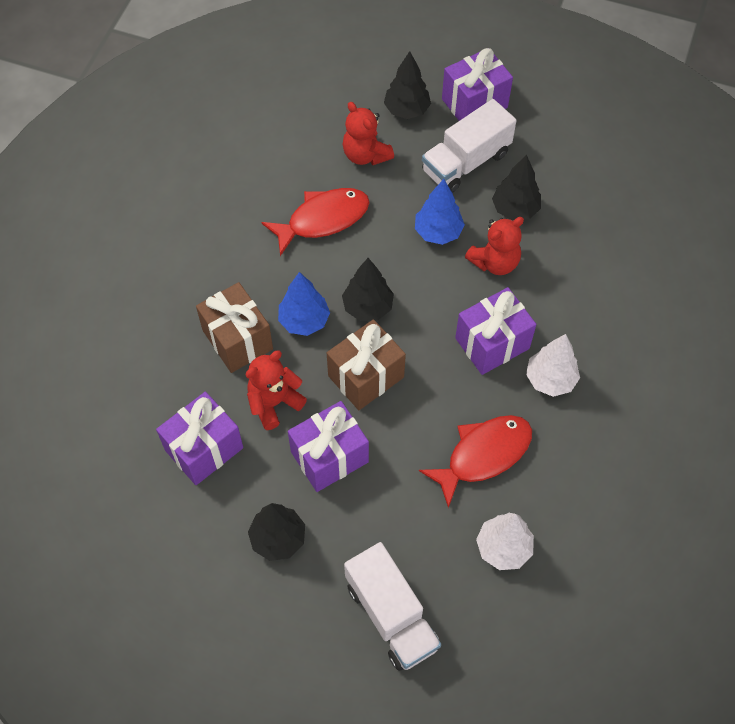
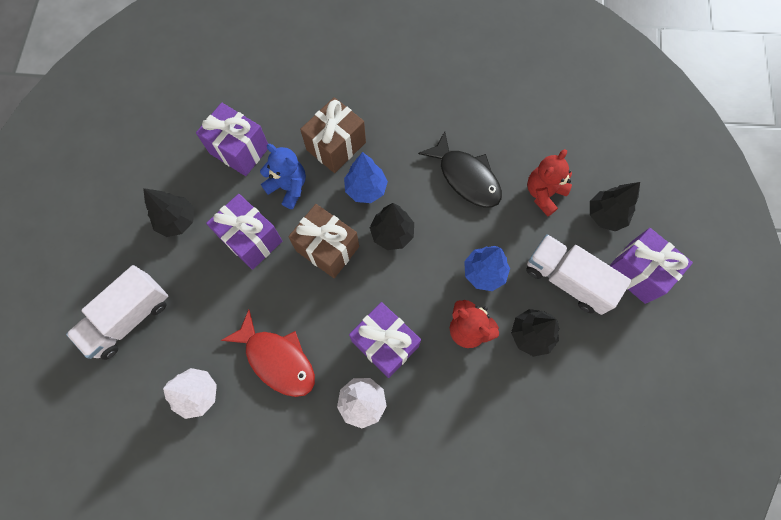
camera: 75 degrees right, 10 degrees up
red teddy bear [245,351,307,430] -> blue teddy bear [260,144,306,209]
red fish [261,188,370,256] -> black fish [418,131,502,208]

